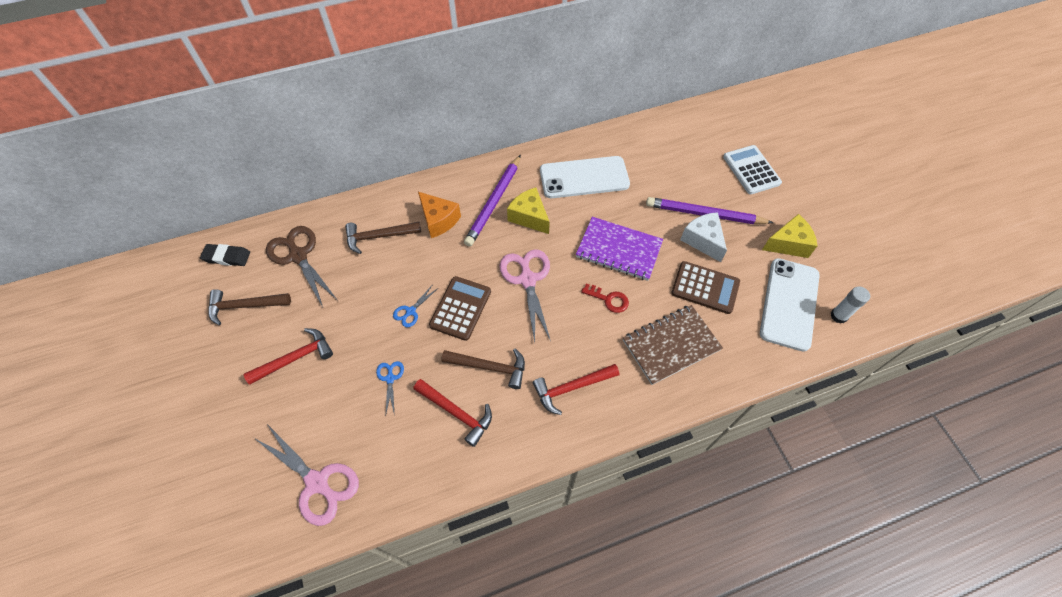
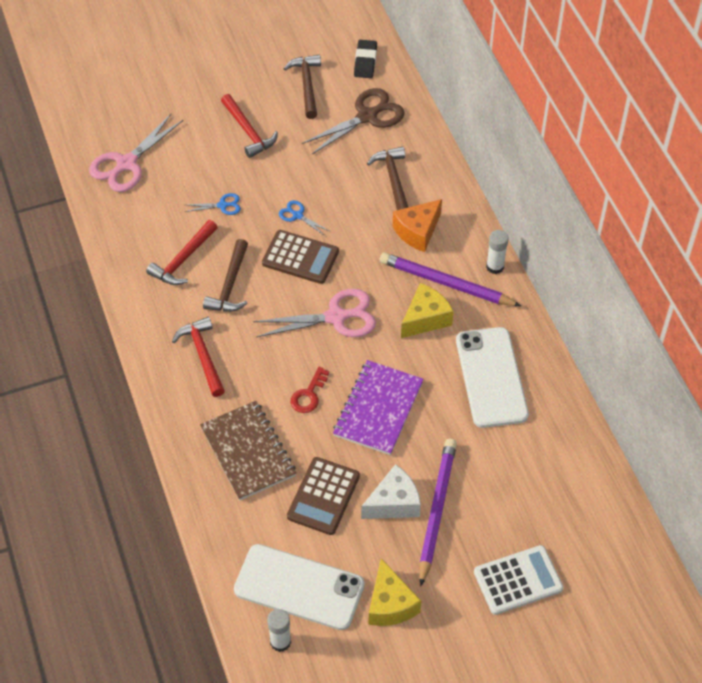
camera: 90 degrees right, 5 degrees down
none -> white glue stick [486,230,509,274]

